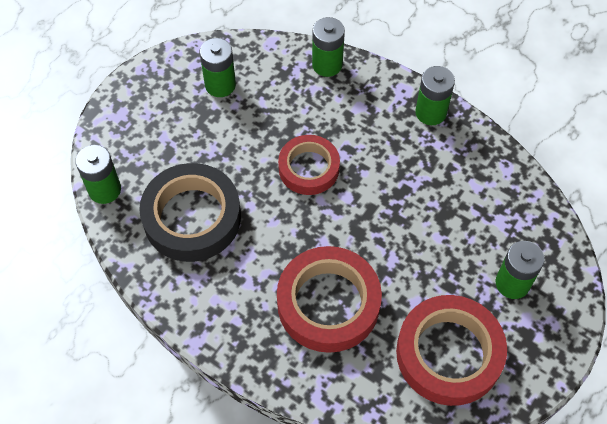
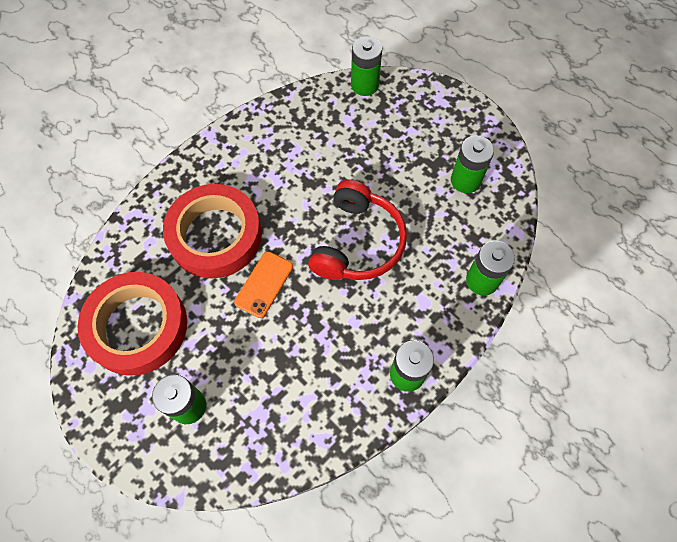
camera: 100 degrees right, 5 degrees up
black tape [139,163,241,262] -> none
red tape [278,135,340,195] -> red headphones [308,180,407,280]
none -> orange phone [234,251,293,318]

